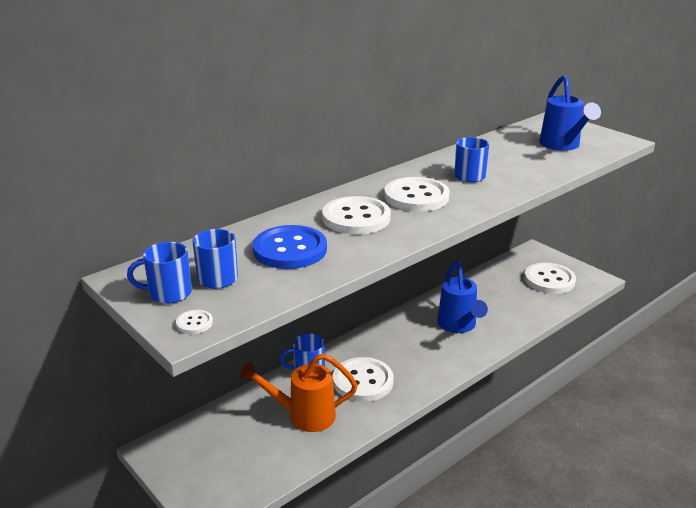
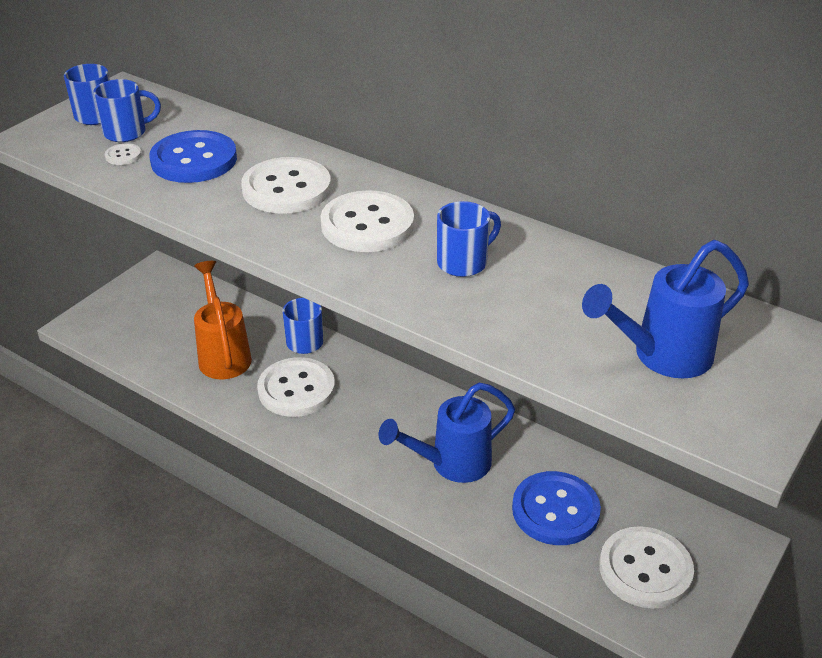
camera: 75 degrees right, 10 degrees up
white button [176,310,213,334] -> white button moved to [105,143,141,165]
none -> blue button [512,471,601,545]

